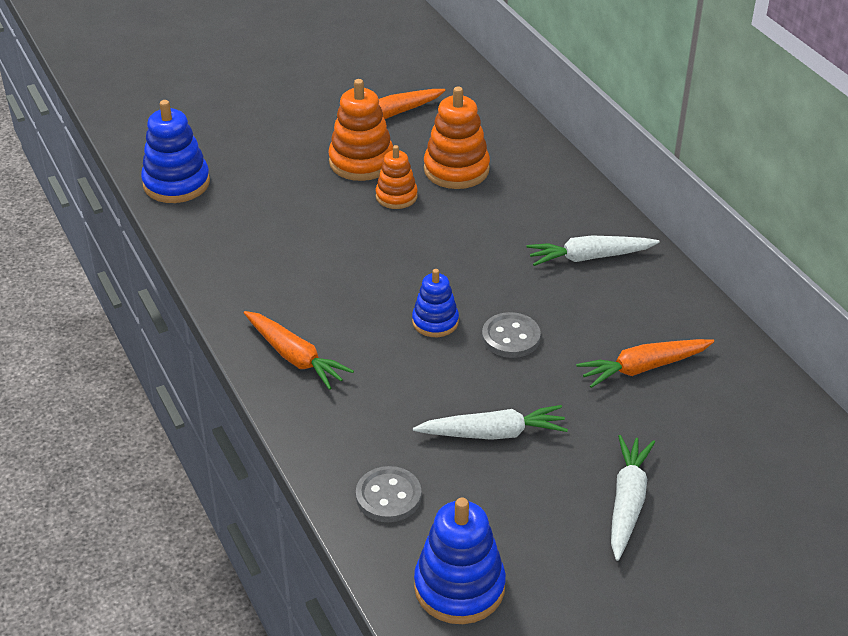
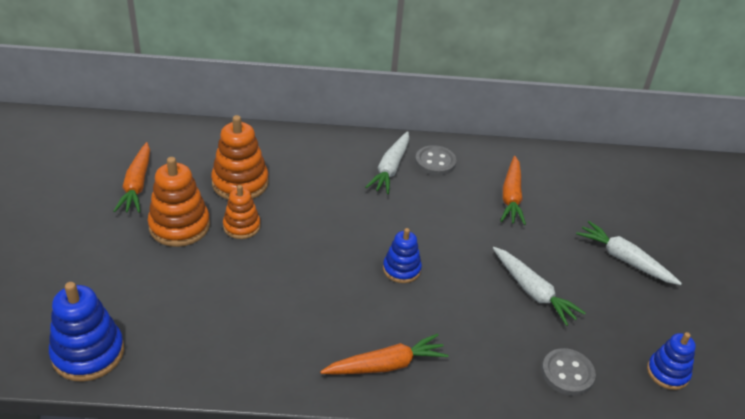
camera: 65 degrees left, 0 degrees up
white carrot [413,405,568,440] -> white carrot turned 120 degrees clockwise [493,247,586,326]
blue stacking toy [414,498,506,624] -> blue stacking toy [647,332,696,390], size x0.62
grey button [482,312,541,358] -> grey button moved to [415,145,456,176]

